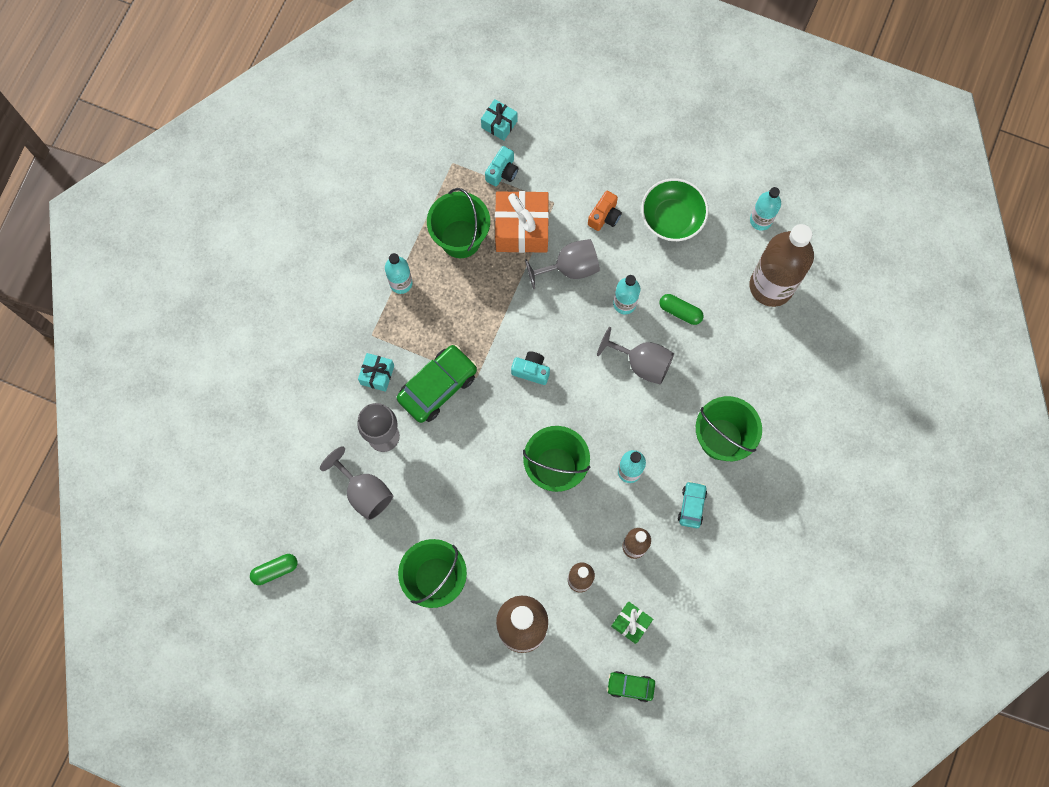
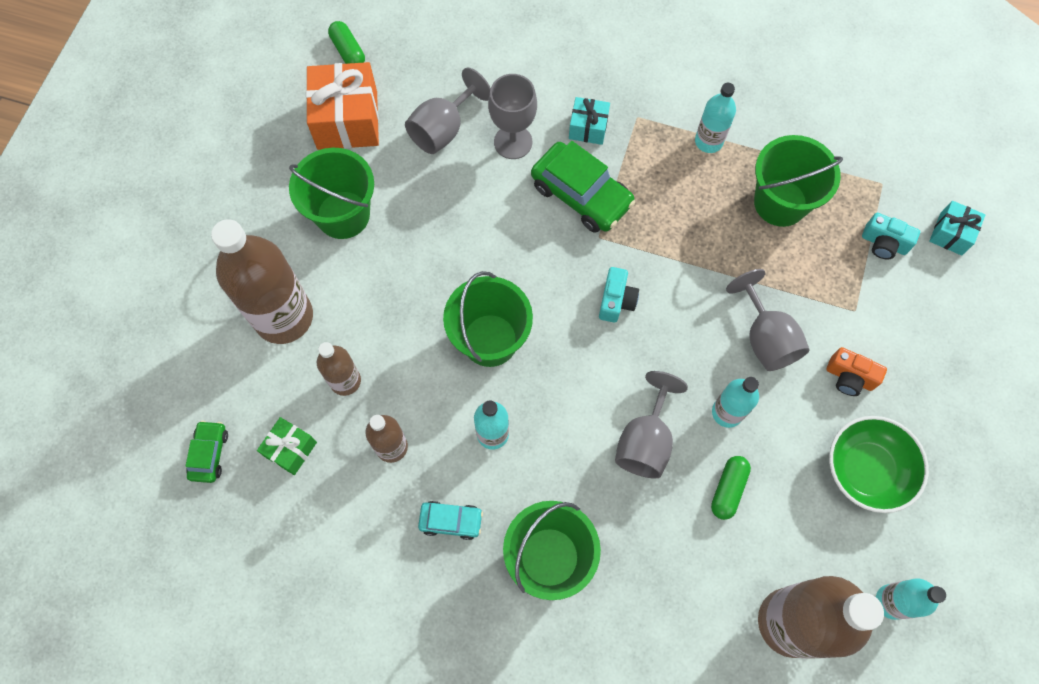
camera: 85 degrees right, 5 degrees down
orange gift [495,191,549,253] -> orange gift moved to [306,62,379,150]

